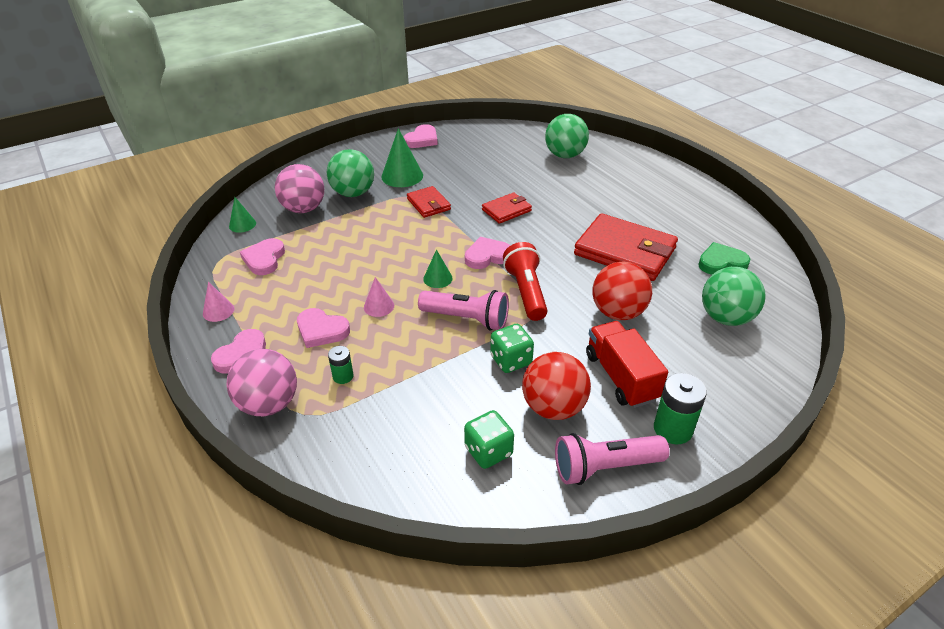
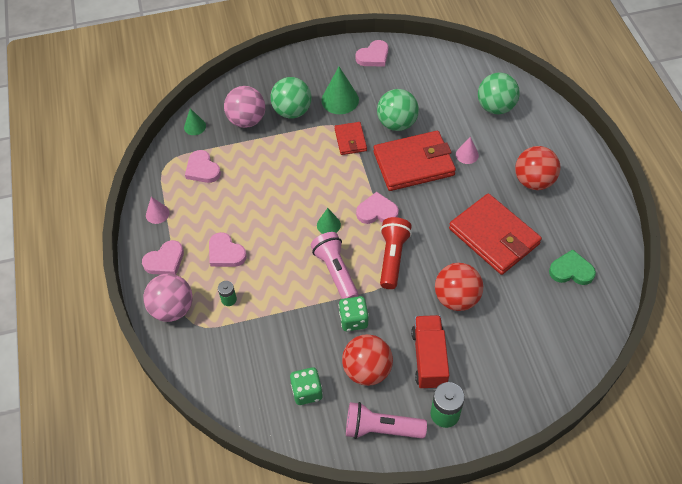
camera: 20 degrees right, 15 degrees up
pink heart [240,238,285,275] -> pink heart turned 60 degrees counterclockwise [185,150,221,183]
pink cone [364,277,394,317] -> pink cone moved to [456,137,479,164]
pink flashlight [418,290,509,331] -> pink flashlight turned 150 degrees counterclockwise [311,232,358,299]
red wallet [482,192,532,224] -> red wallet [374,131,456,191], size x1.93
green ball [702,267,766,326] -> green ball moved to [377,89,419,131]
none -> red ball [515,146,561,190]

